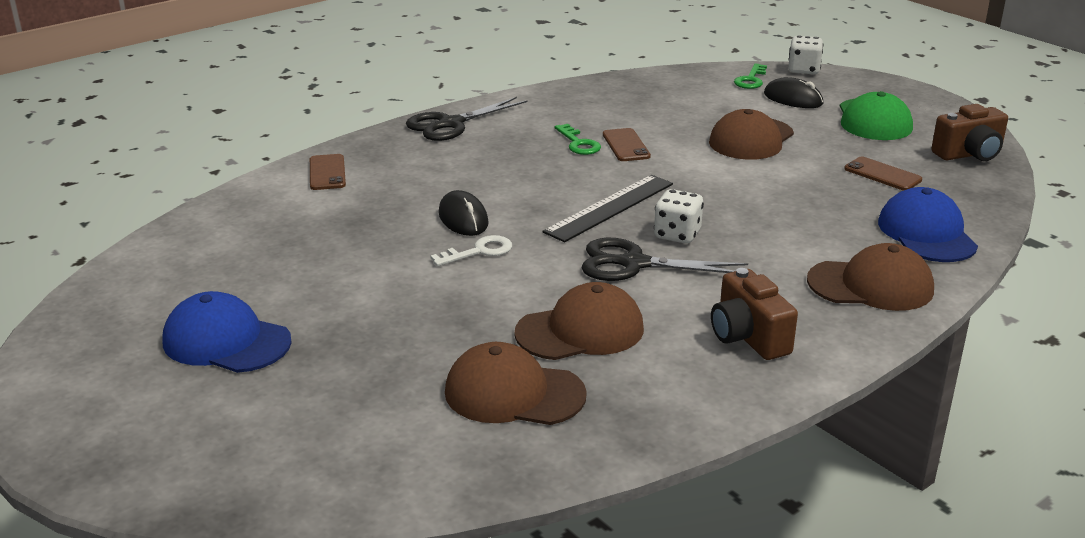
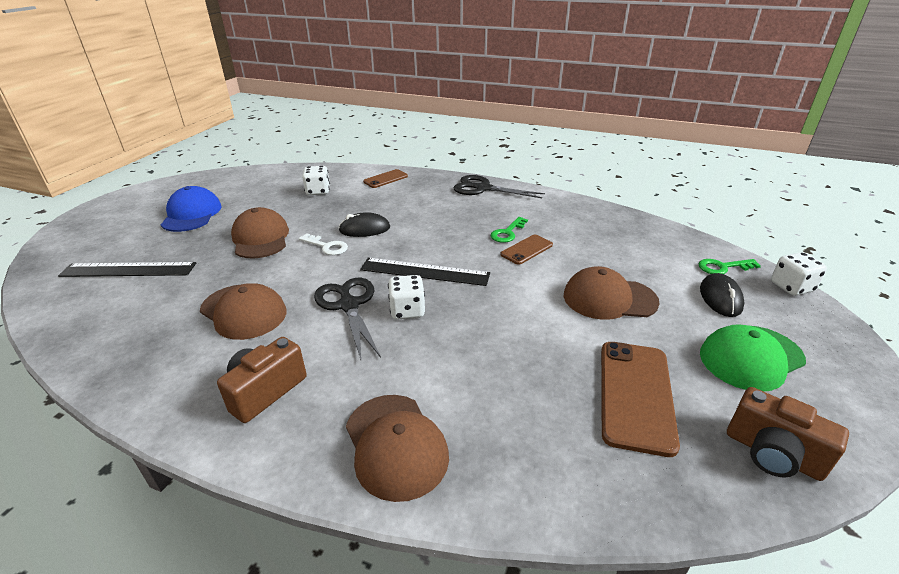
camera: 60 degrees right, 5 degrees up
black mouse [439,190,489,236] -> black mouse turned 45 degrees clockwise [339,212,390,237]
brown cap [445,342,587,425] -> brown cap moved to [231,207,289,259]
brown phone [844,157,922,191] -> brown phone [601,342,680,457], size x1.76
blue cap [878,187,978,262] -> none
none -> black ruler [58,262,196,277]
none -> white dice [302,166,330,195]

